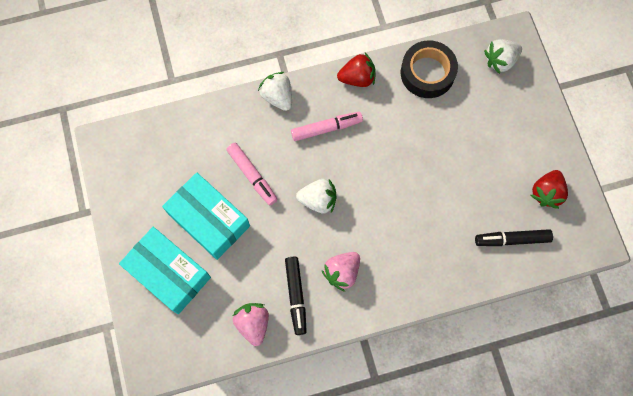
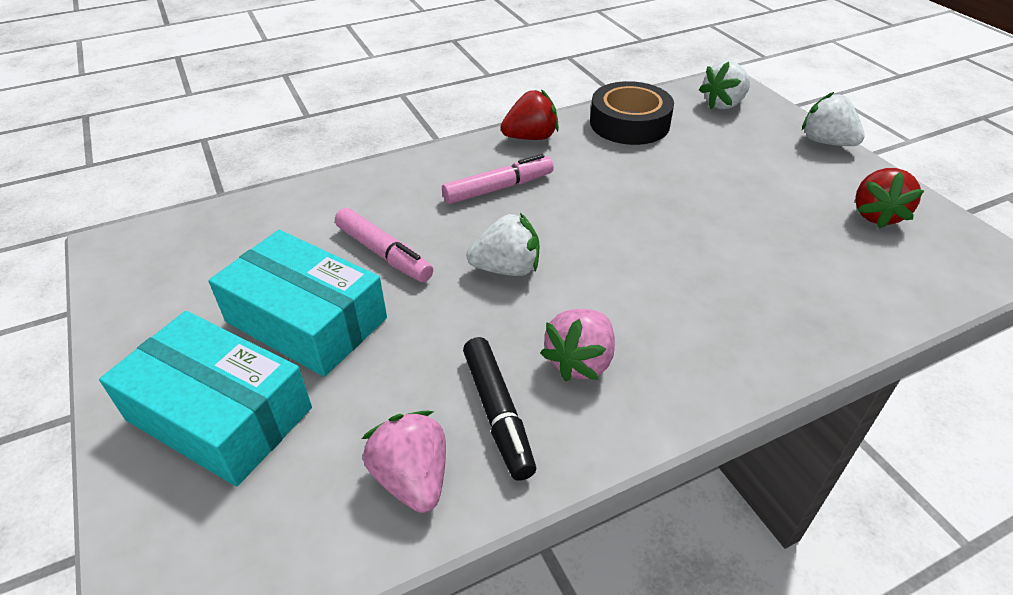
camera: 10 degrees left, 30 degrees down
white strawberry [258,72,292,111] -> white strawberry moved to [802,92,865,146]
black marker [475,229,553,246] -> none

